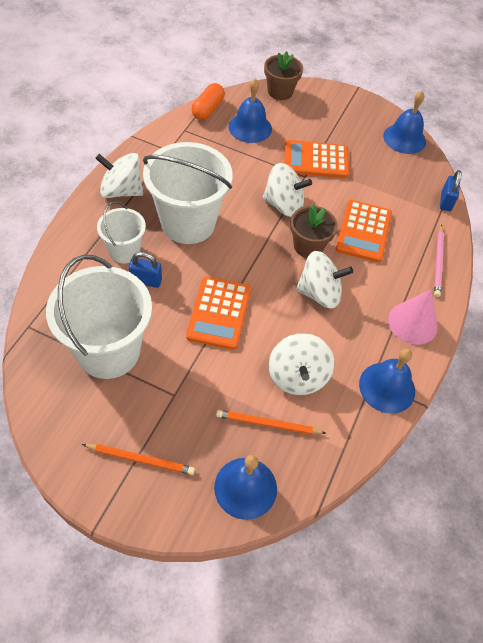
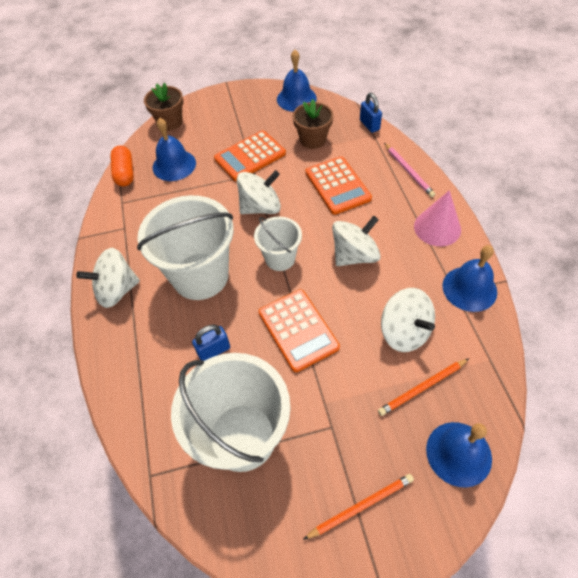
camera: 30 degrees left, 0 degrees up
white bucket [97,201,146,263] -> white bucket moved to [254,216,302,271]
brown flower pot [290,205,338,258] -> brown flower pot moved to [293,99,333,149]

